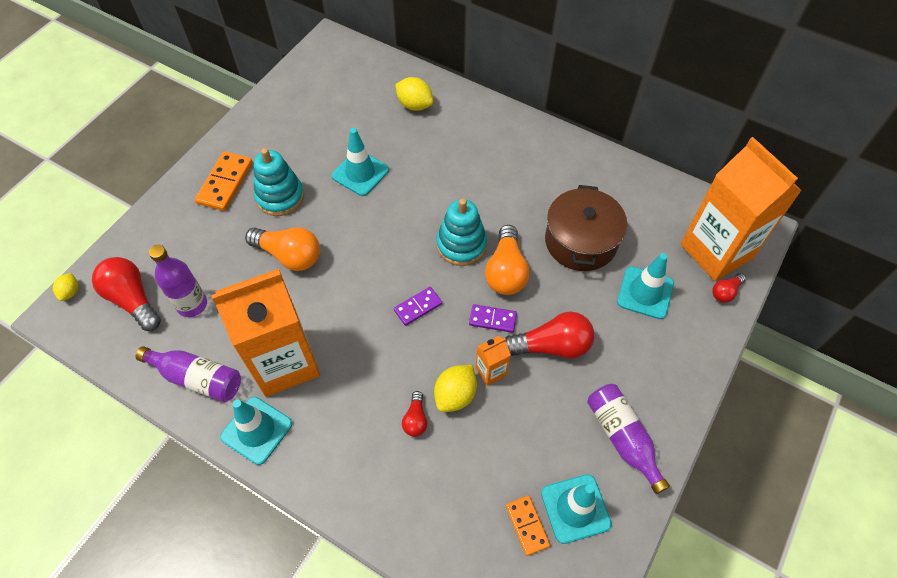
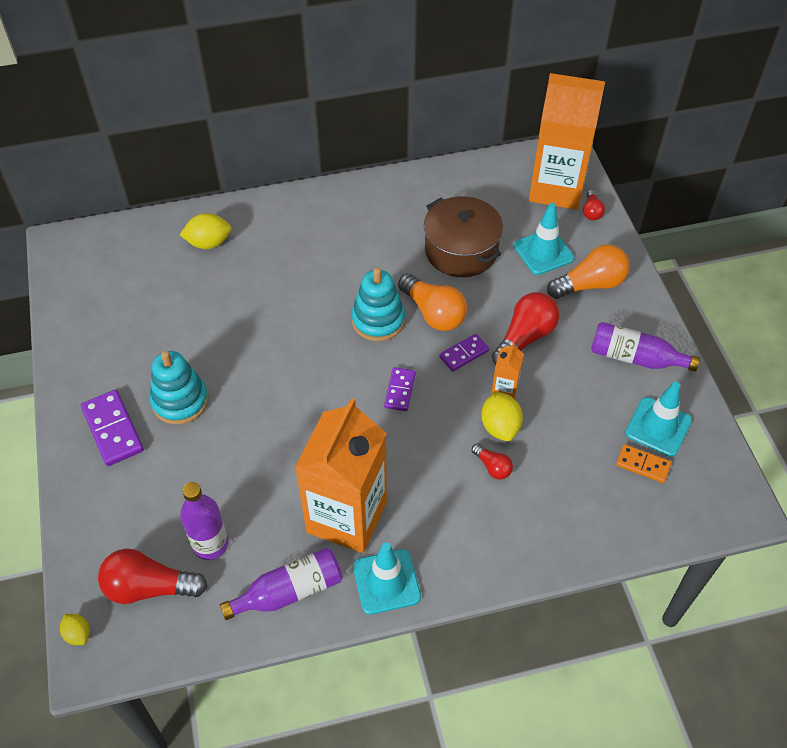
camera: 45 degrees left, 5 degrees down
orange domino [195,152,253,211] -> purple domino [81,390,144,466]
orange light bulb [245,227,320,271] -> orange light bulb moved to [547,244,630,299]
turquoise traffic cone [331,128,389,196] -> none

